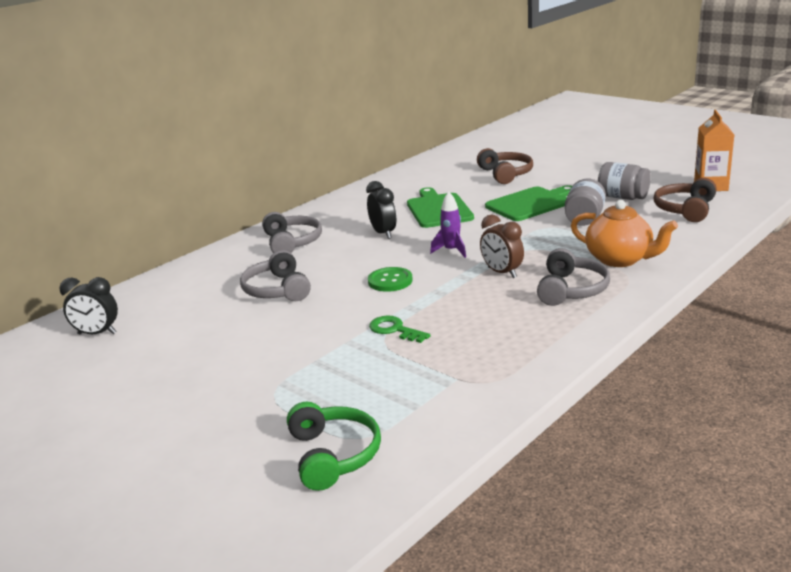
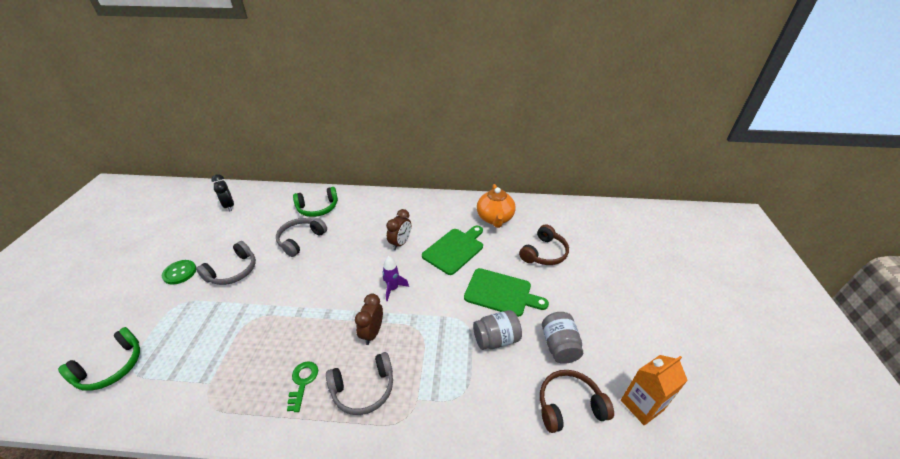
camera: 50 degrees right, 15 degrees up
grey headphones [262,212,322,253] -> grey headphones moved to [196,241,256,285]
black clock [366,181,397,239] -> brown clock [386,209,411,250]
green button [368,267,413,292] -> green button moved to [162,260,196,285]
green key [369,316,431,343] -> green key moved to [287,361,318,412]
orange teapot [571,200,678,267] -> orange teapot moved to [477,184,515,228]
none -> green headphones [293,187,338,217]

